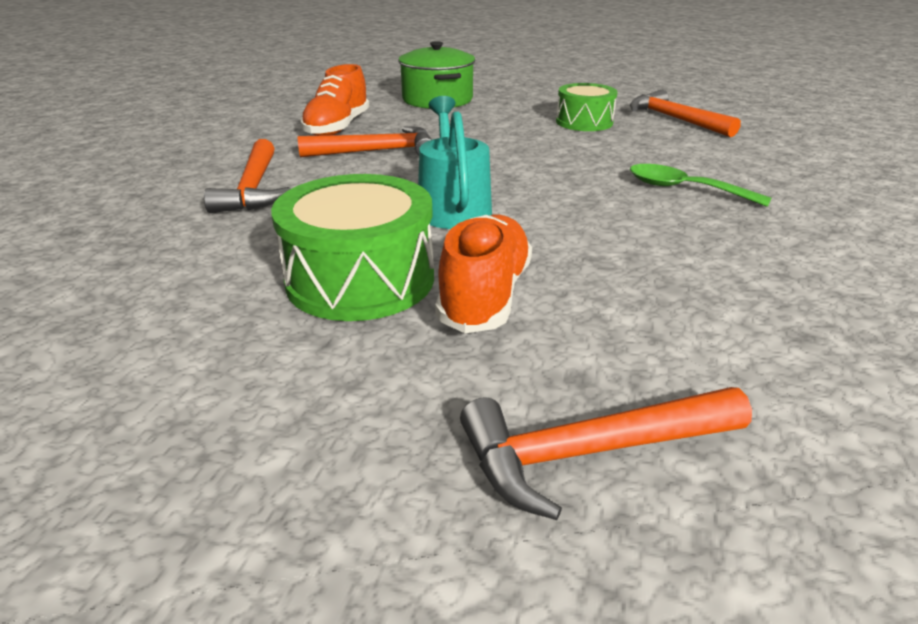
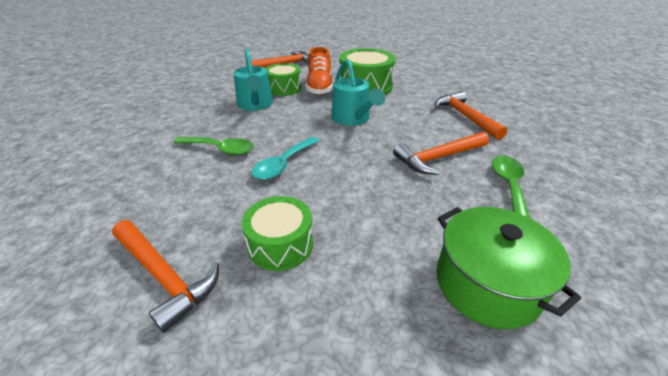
camera: 165 degrees right, 5 degrees up
orange shoe [301,64,370,136] -> green spoon [492,156,530,218]
none -> turquoise watering can [233,48,273,111]
none -> turquoise spoon [252,137,319,180]
none -> green drum [265,63,301,96]

